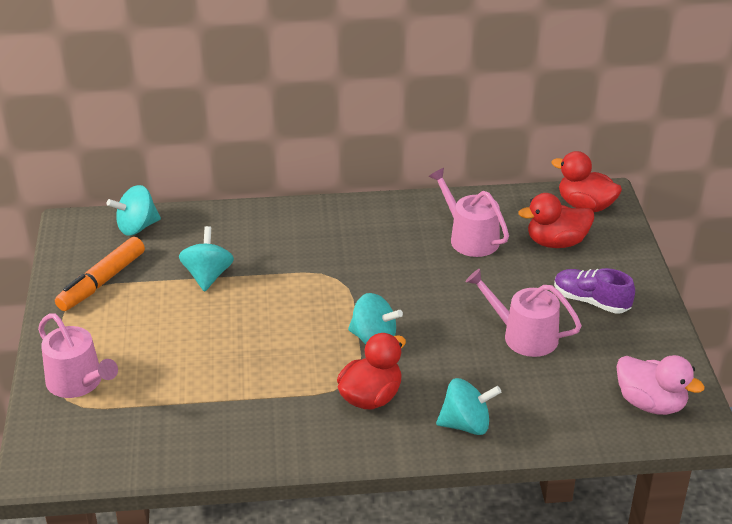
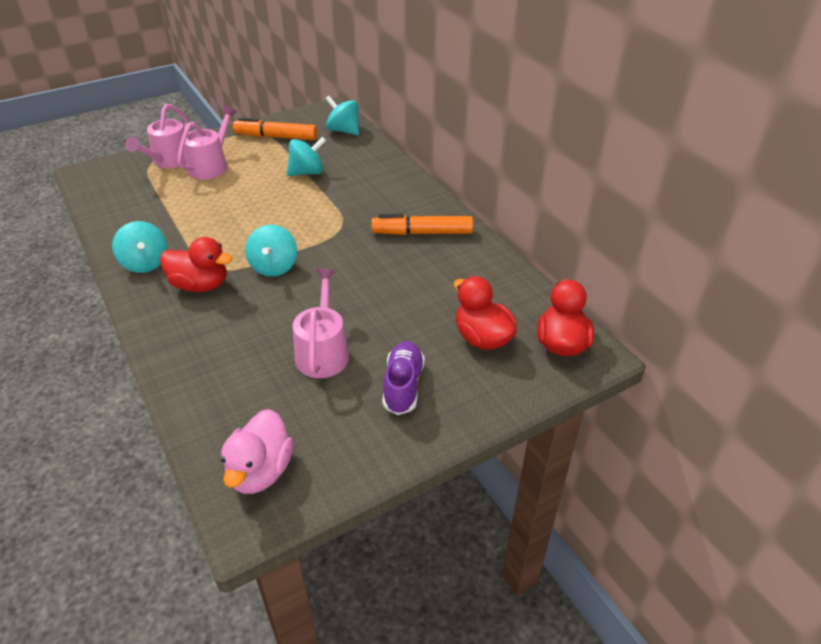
camera: 65 degrees right, 5 degrees up
pink watering can [428,168,509,257] -> pink watering can moved to [177,106,237,180]
turquoise spinning top [436,378,501,435] -> turquoise spinning top moved to [112,221,167,273]
none -> orange marker [371,214,473,235]

